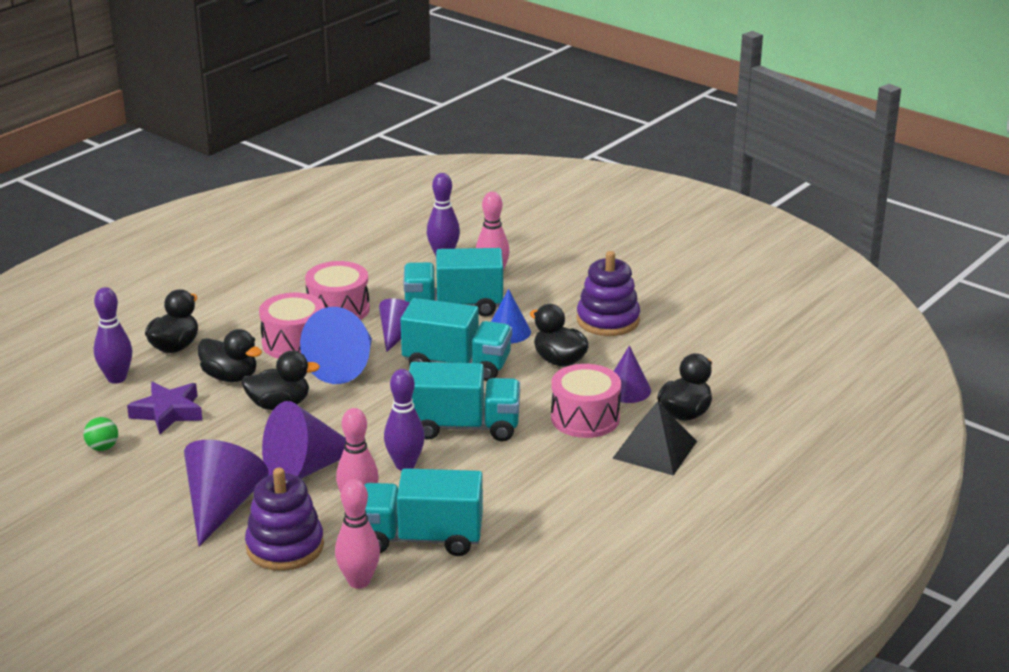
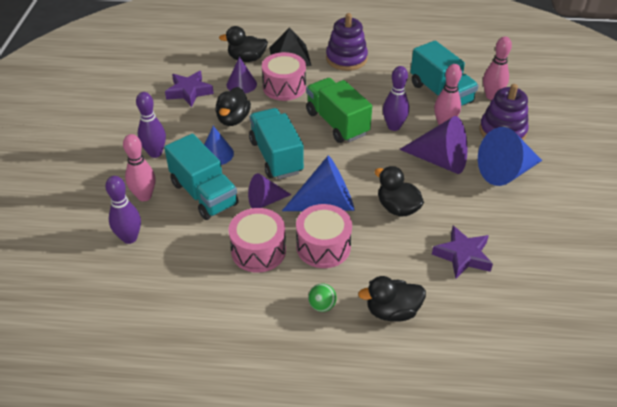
camera: 125 degrees left, 15 degrees up
green ball [84,417,118,451] -> green ball moved to [308,284,337,312]
purple bowling pin [94,287,132,384] -> purple bowling pin moved to [136,92,166,158]
purple cone [184,440,269,546] -> blue cone [478,127,542,186]
black duck [198,329,262,382] -> none
turquoise truck [409,362,520,441] -> green truck [306,78,372,143]
purple stacking toy [577,251,640,336] -> purple stacking toy moved to [326,13,368,71]
none -> purple star [165,71,214,107]

